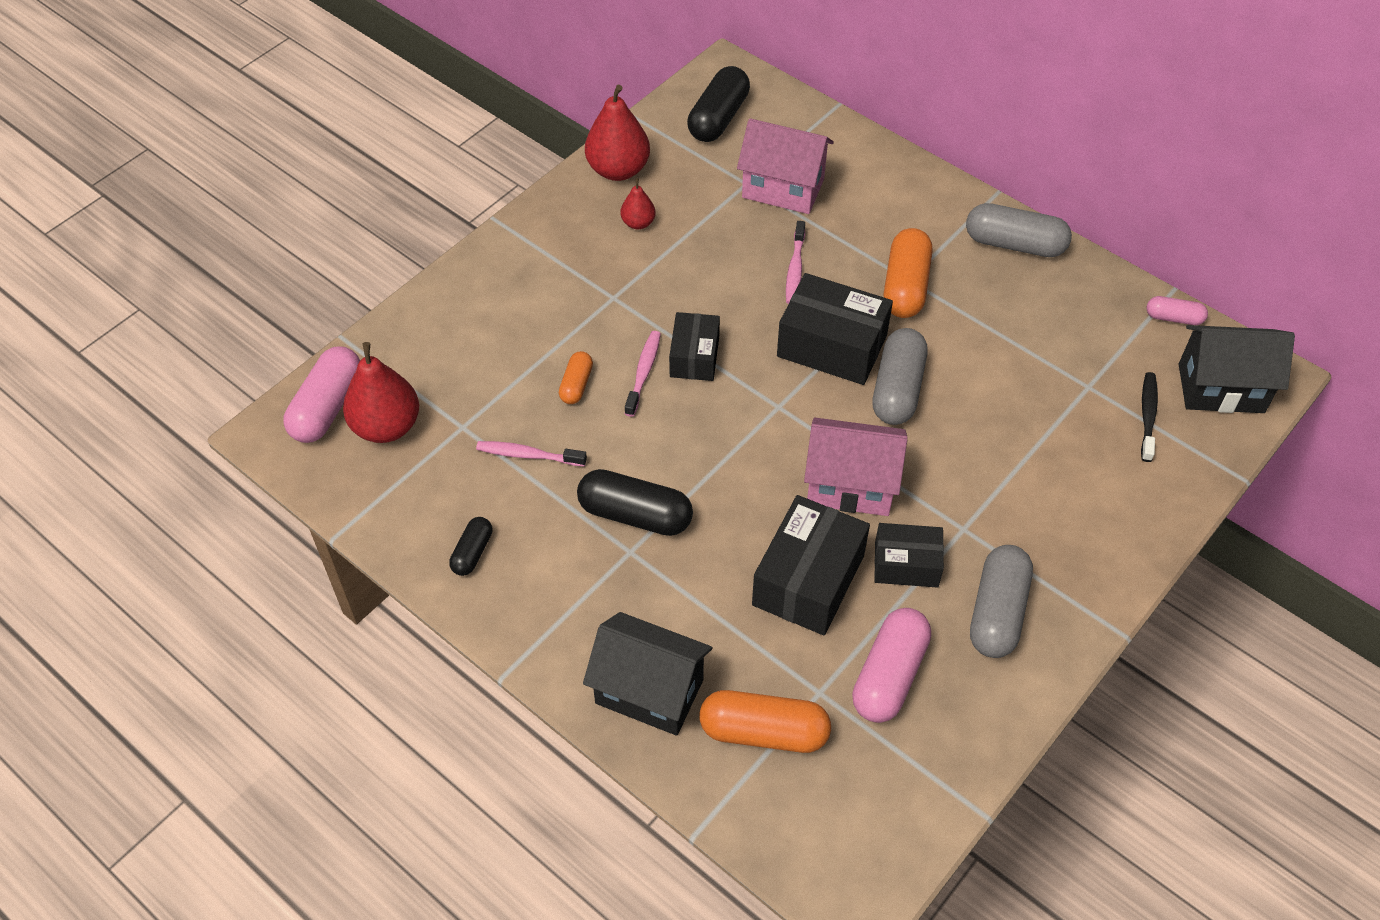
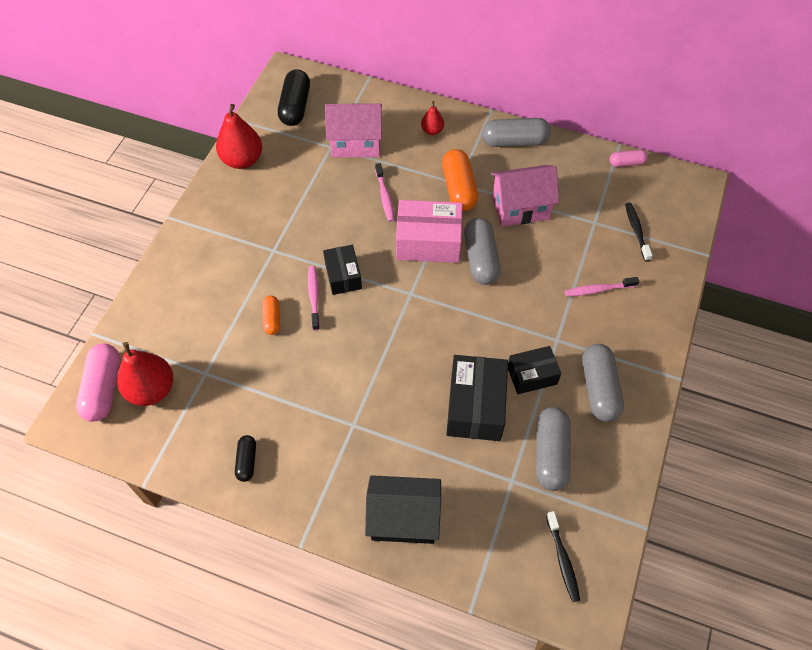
camera: 20 degrees left, 5 degrees up
pink toothbrush [476,441,587,467] -> pink toothbrush moved to [565,277,639,296]
black capsule [577,469,693,536] -> none
red pear [621,178,656,229] -> red pear moved to [421,101,444,135]
orange capsule [699,690,831,753] -> none
black box [777,273,893,385] -> pink box [396,200,462,263]
pink house [804,418,908,516] -> pink house moved to [491,165,559,227]
pink capsule [852,608,931,723] -> grey capsule [536,407,571,491]
black house [1179,325,1295,413] -> none
none -> black toothbrush [546,511,580,602]

